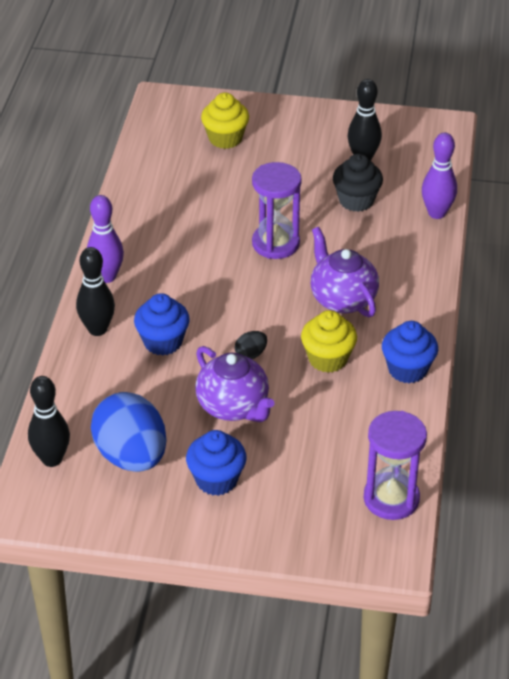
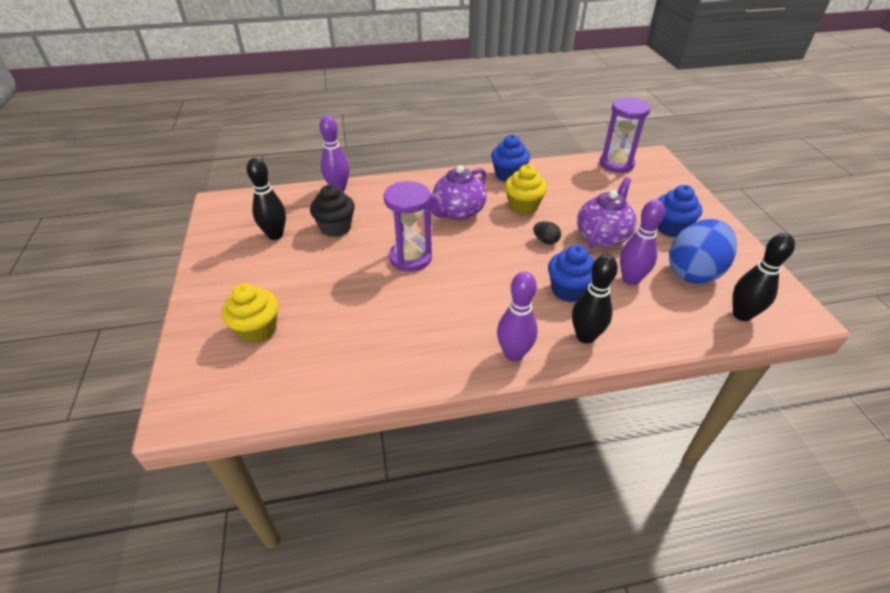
camera: 110 degrees left, 0 degrees up
none -> purple bowling pin [620,200,665,285]

